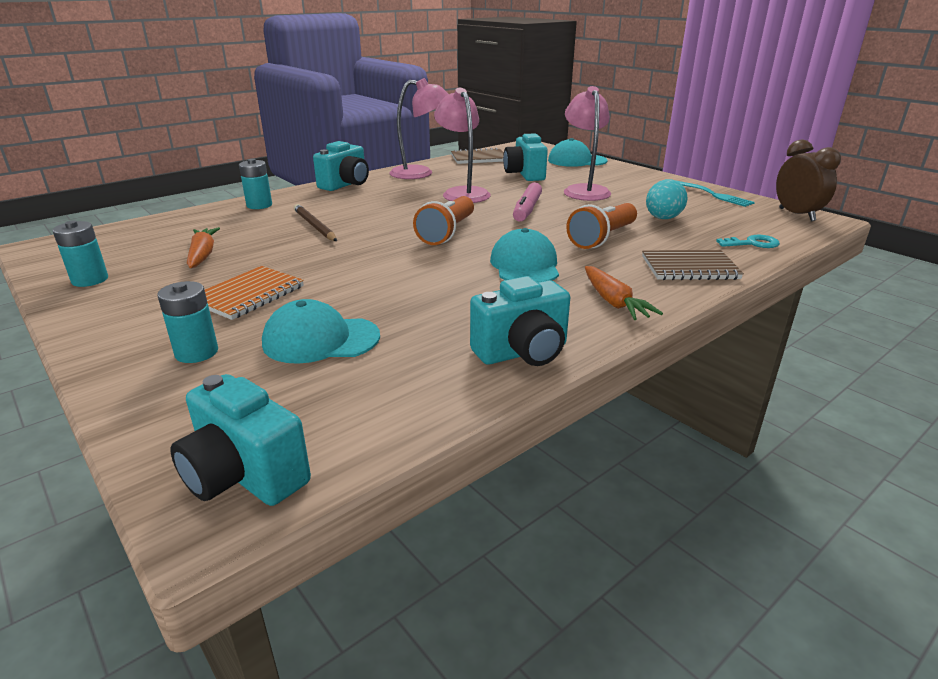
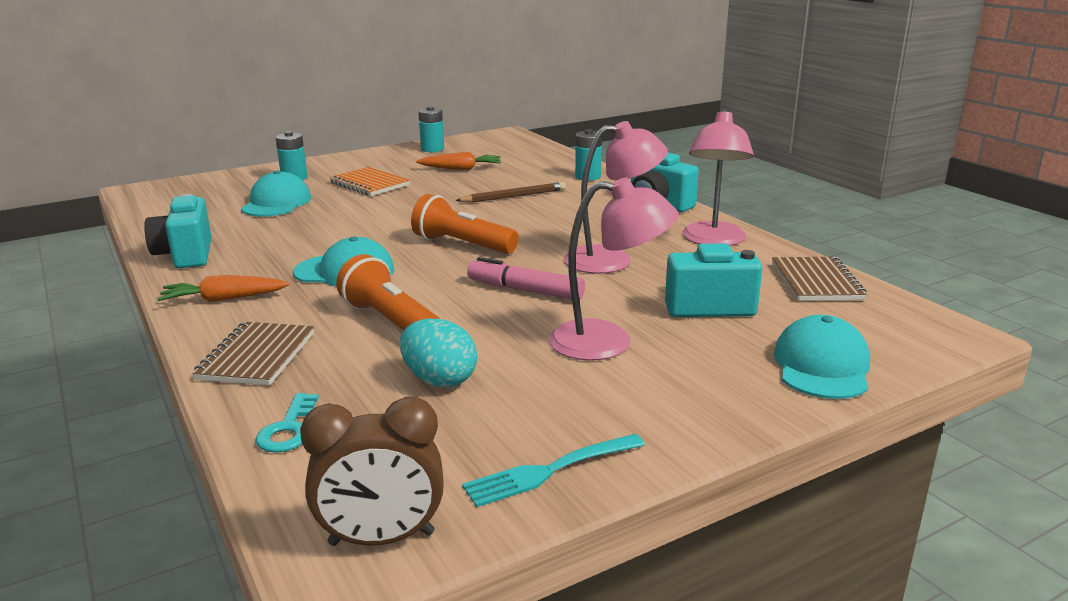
camera: 100 degrees right, 5 degrees down
turquoise camera [170,374,311,506] -> none

